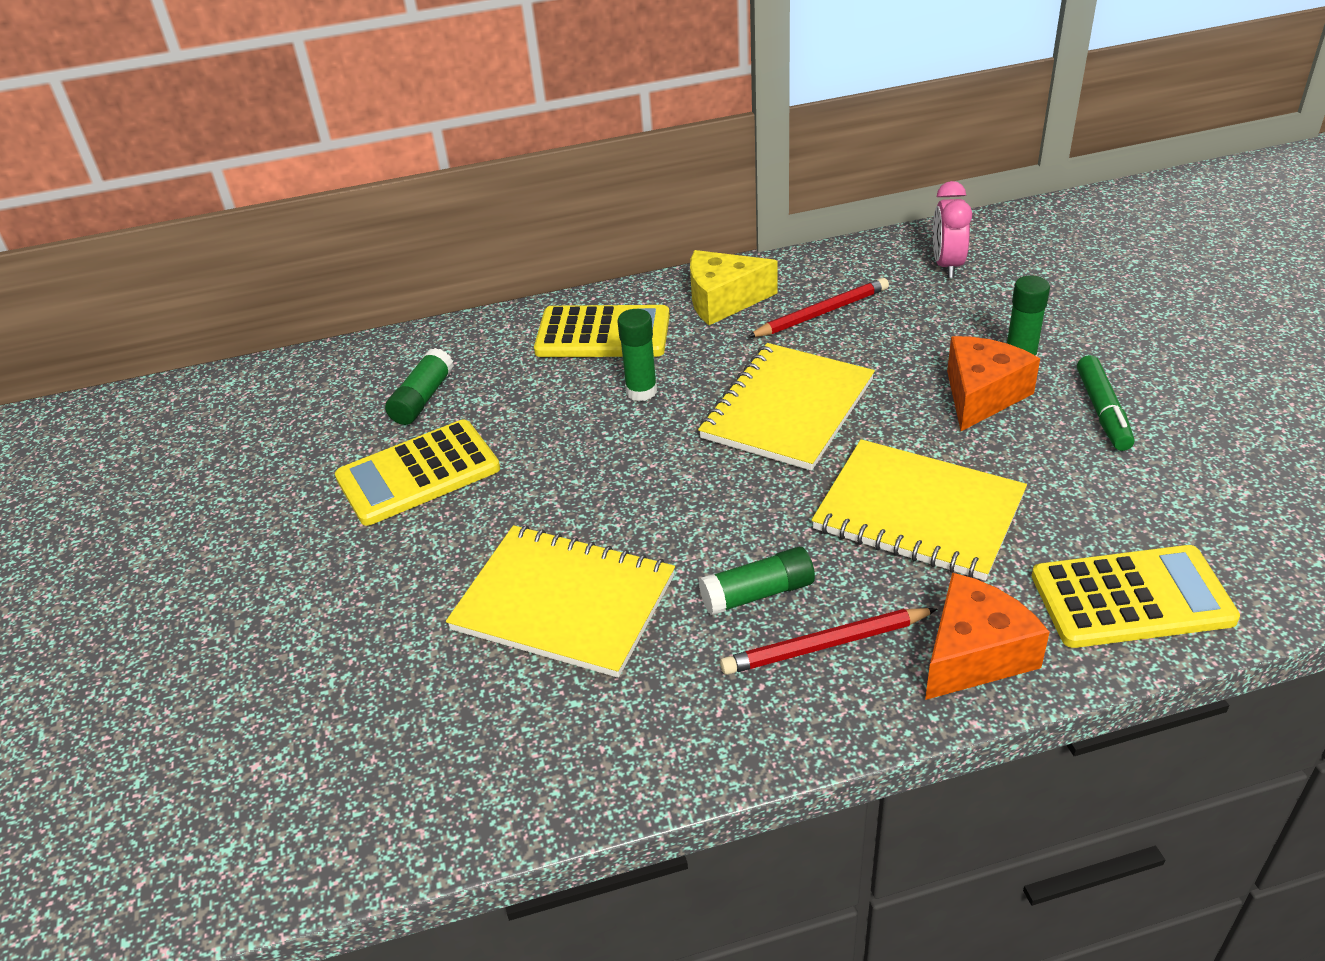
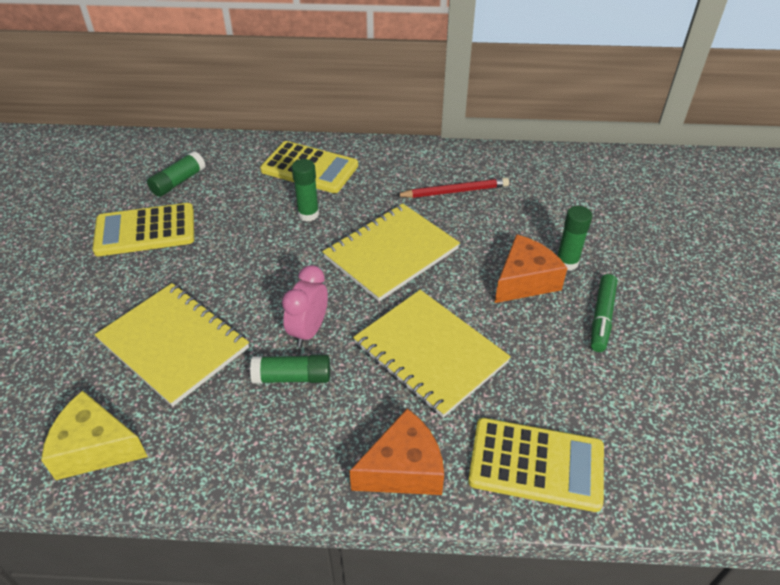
camera: 15 degrees right, 5 degrees up
yellow cheese [690,250,777,325] -> yellow cheese moved to [41,390,148,480]
red pencil [720,608,937,675] -> none
pink clock [933,181,972,278] -> pink clock moved to [282,265,328,347]

